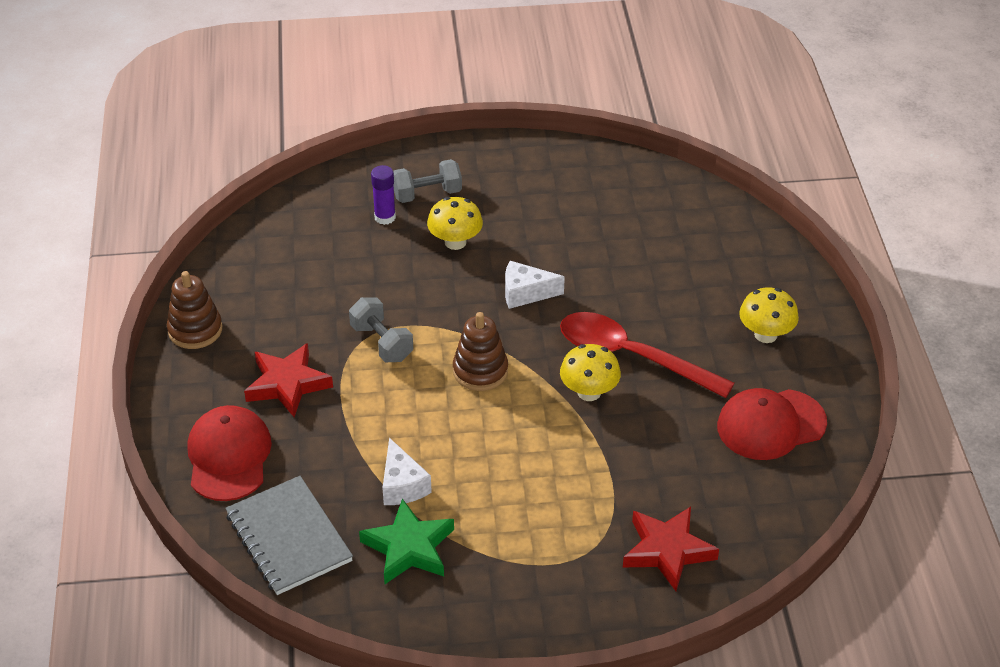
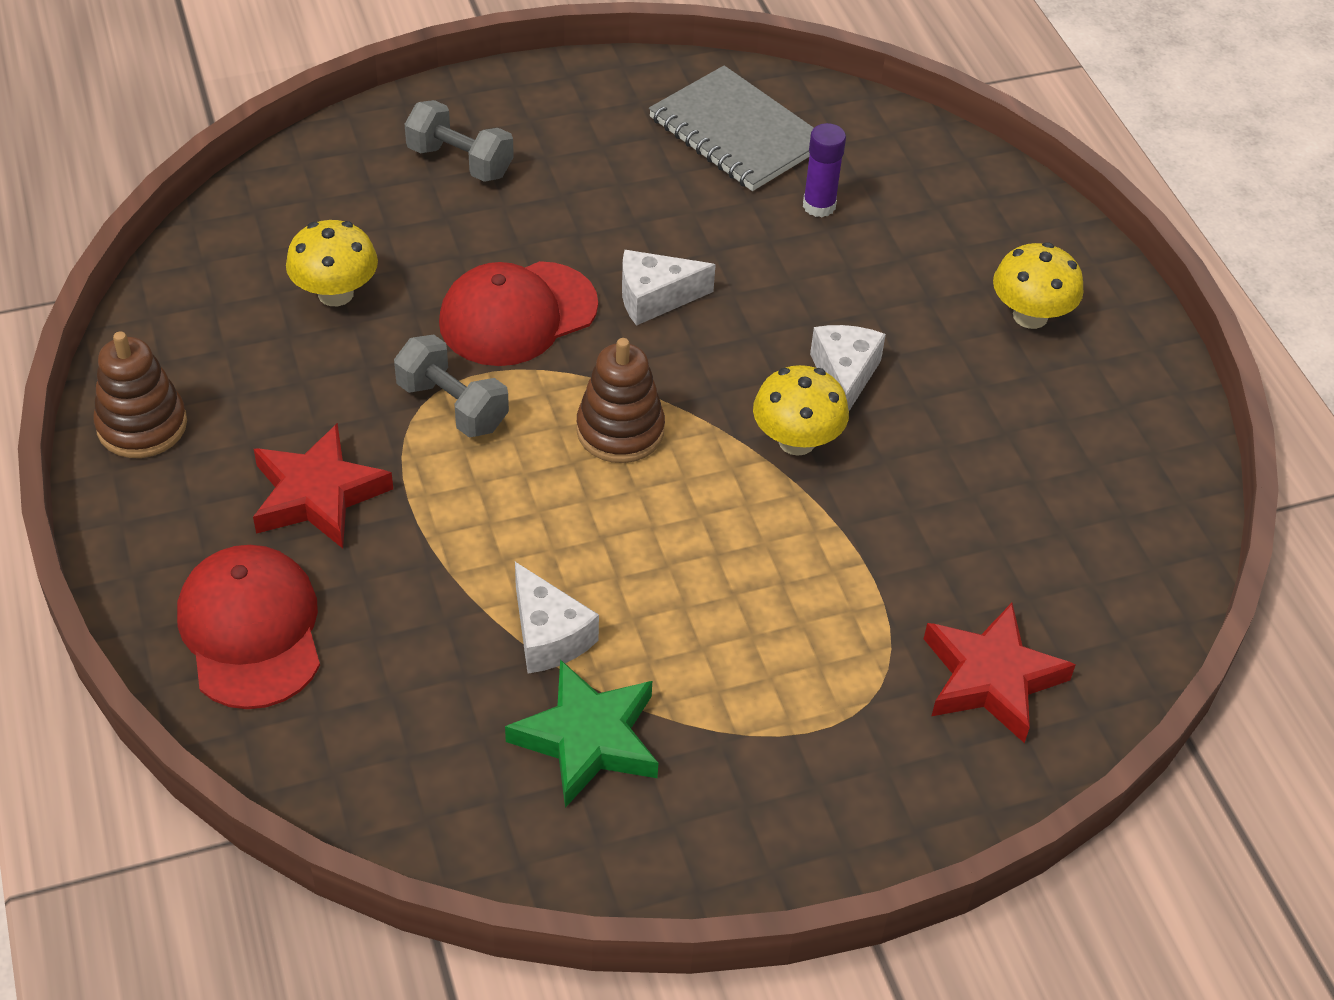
camera: 15 degrees left, 5 degrees up
grey notebook [226,476,353,595] -> grey notebook moved to [649,65,814,191]
purple glue stick [371,165,396,225] -> purple glue stick moved to [803,123,846,217]
grey dumbbell [393,159,462,203] -> grey dumbbell turned 60 degrees clockwise [405,100,514,182]
yellow mushroom [427,197,483,250] -> yellow mushroom moved to [286,220,378,306]
red spoon [560,312,735,398] -> white cheese [810,325,886,411]
red cap [717,388,827,460] -> red cap moved to [439,261,598,366]

